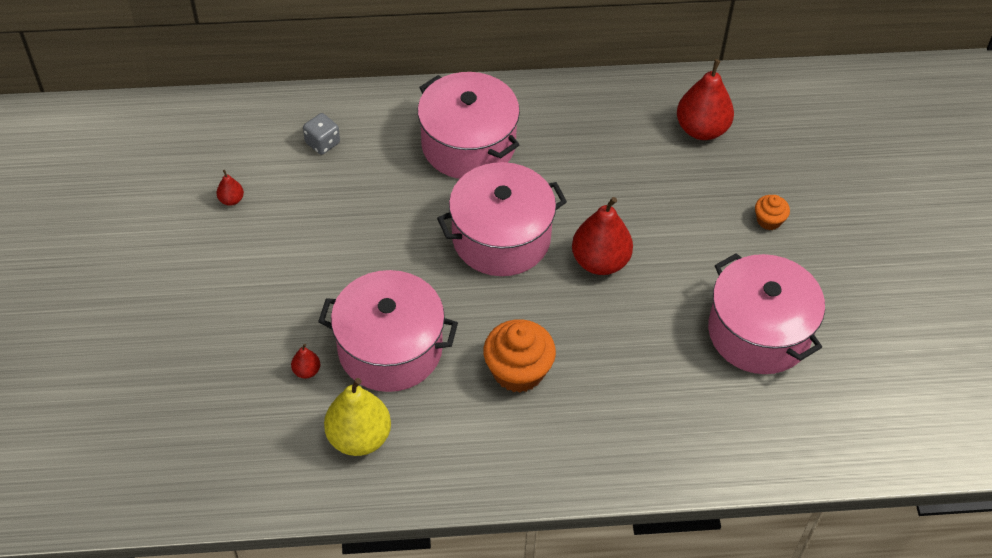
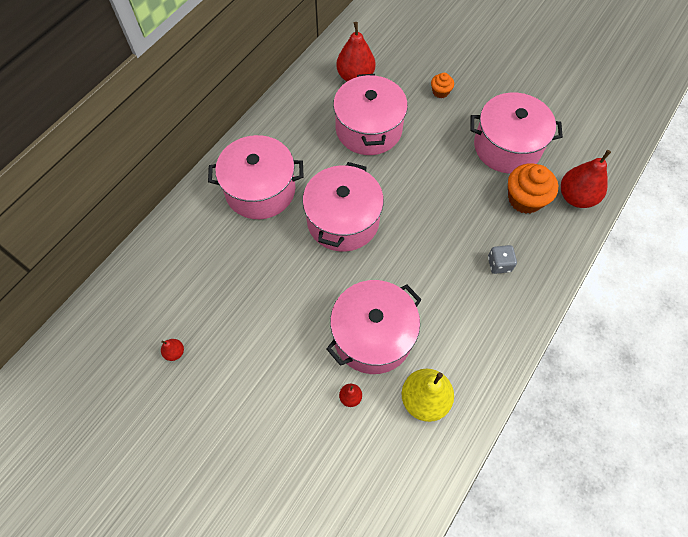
camera: 50 degrees left, 10 degrees up
grey dice [303,113,340,155] -> grey dice moved to [488,245,517,274]
orange cupcake [483,319,556,393] -> orange cupcake moved to [508,163,558,214]
red pear [572,197,633,275] -> red pear moved to [561,150,611,208]
none -> pink pot [333,74,408,155]

